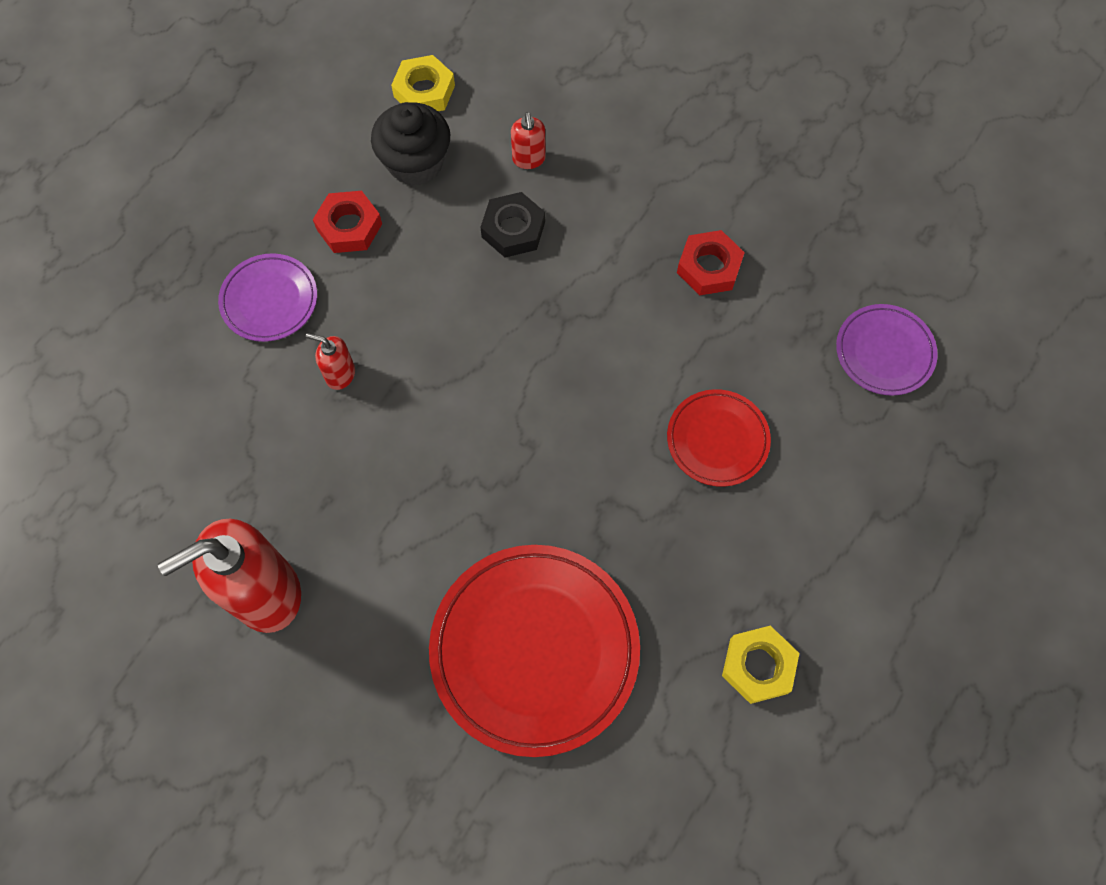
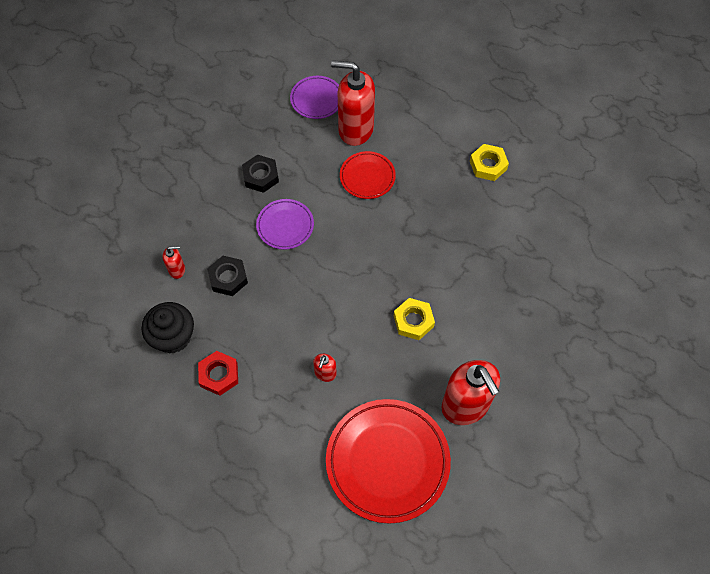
camera: 90 degrees left, 5 degrees down
purple plate [218,253,317,342] -> purple plate moved to [256,199,314,250]
yellow nut [391,55,455,111] -> yellow nut moved to [394,298,435,340]
red plate [429,545,640,757] -> red plate moved to [326,399,451,524]
red nut [677,230,745,296] -> black nut [242,155,279,193]
none -> red soap dispenser [331,60,375,146]

